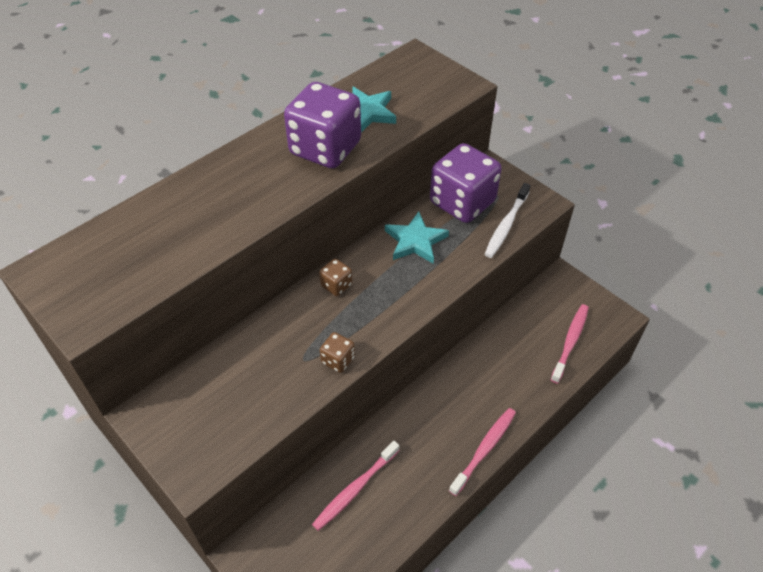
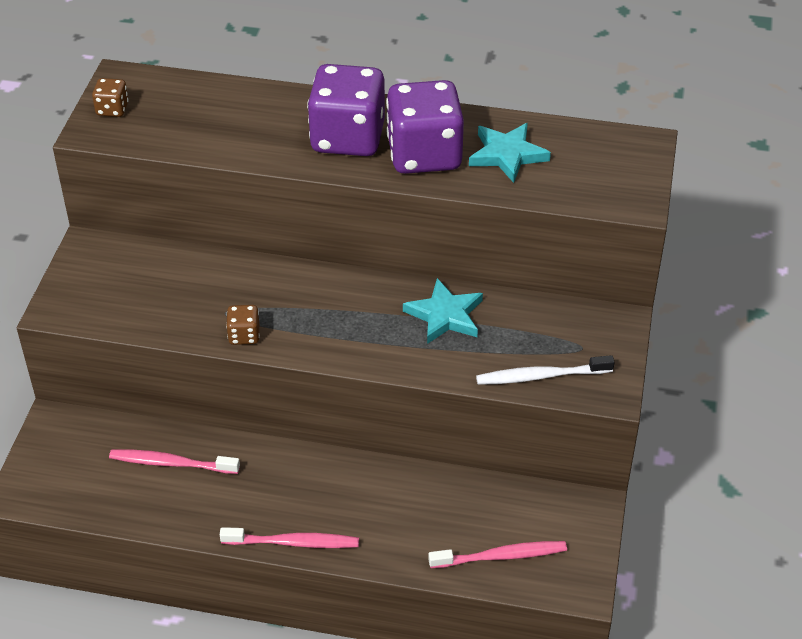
camera: 55 degrees right, 5 degrees down
brown dice [319,259,352,296] -> brown dice moved to [92,78,129,117]
purple dice [430,143,502,223] -> purple dice moved to [307,64,385,156]

